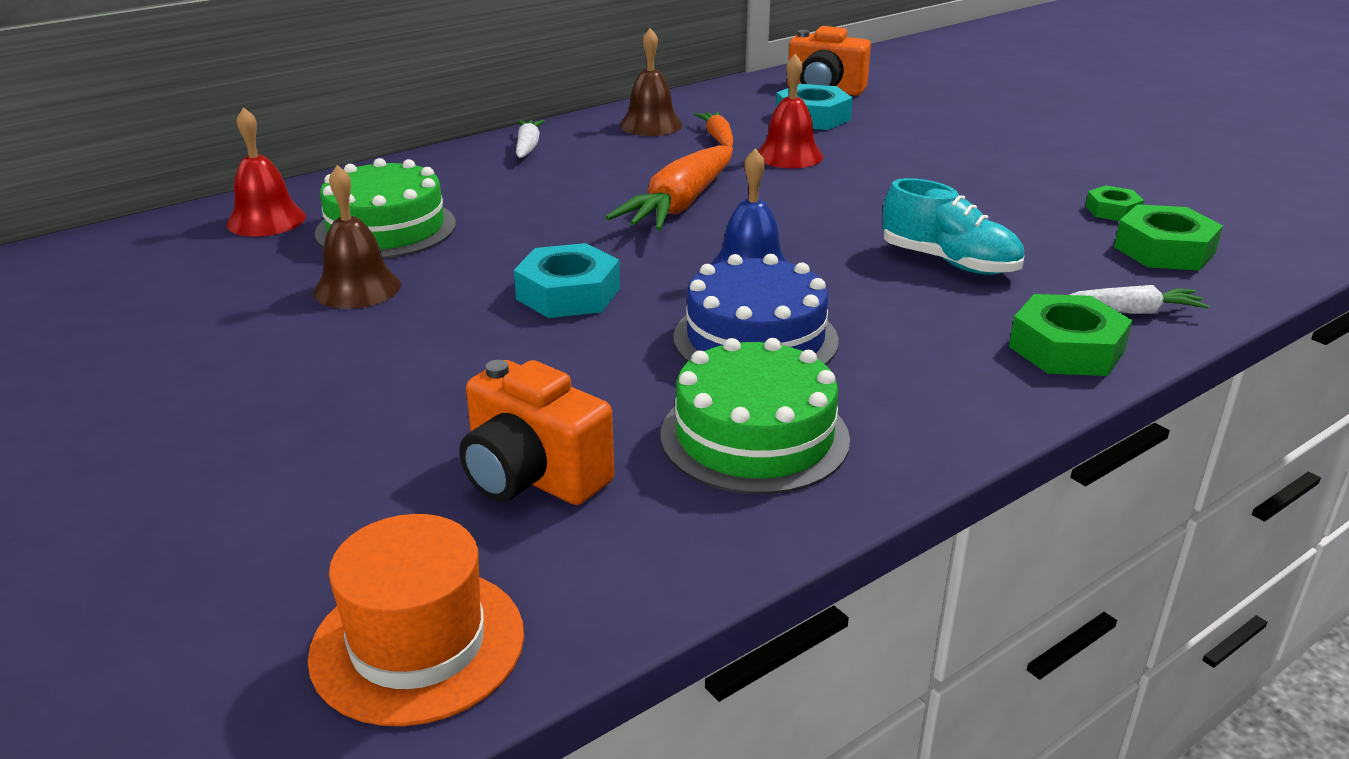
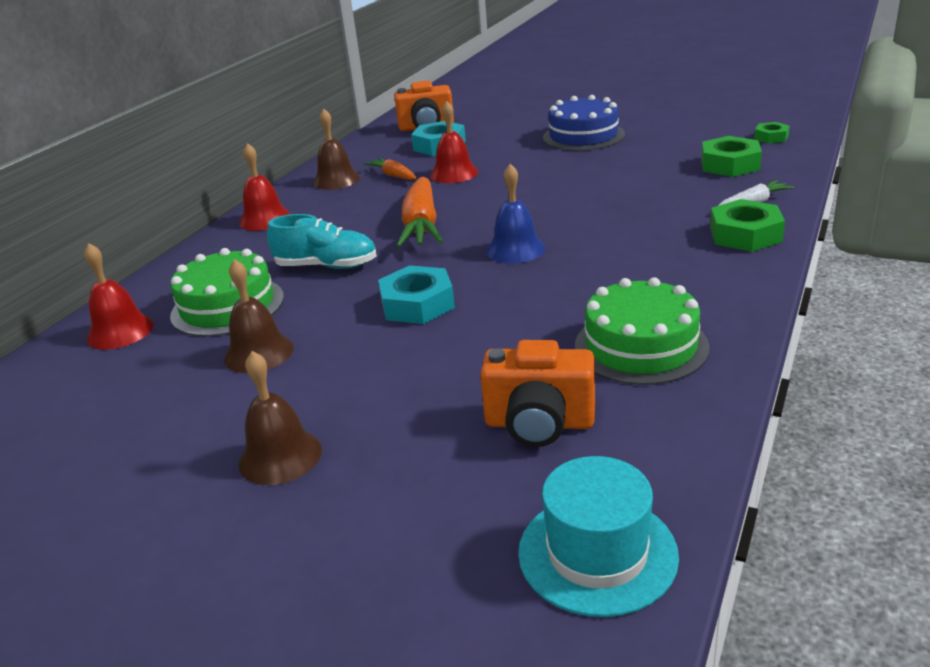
camera: 25 degrees left, 0 degrees up
orange hat [308,514,524,726] -> turquoise hat [518,456,679,617]
white carrot [516,120,545,158] -> red bell [239,143,291,231]
blue cake [673,254,839,365] -> blue cake moved to [543,95,625,151]
turquoise shoe [883,178,1024,275] -> turquoise shoe moved to [267,214,377,269]
green nut [1086,185,1144,221] -> green nut moved to [754,122,790,143]
none -> brown bell [238,351,322,485]

